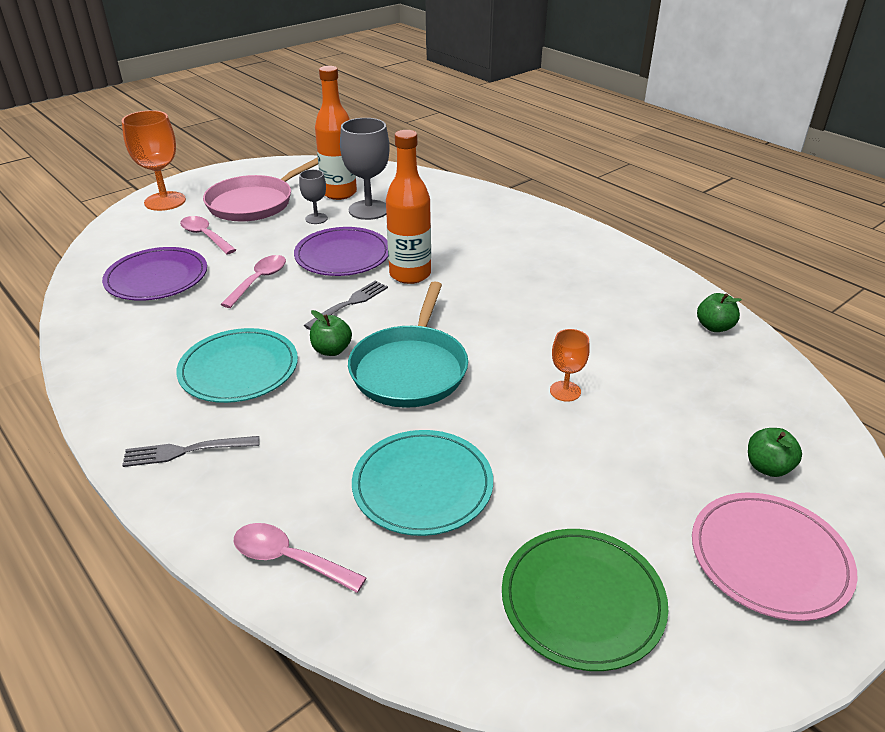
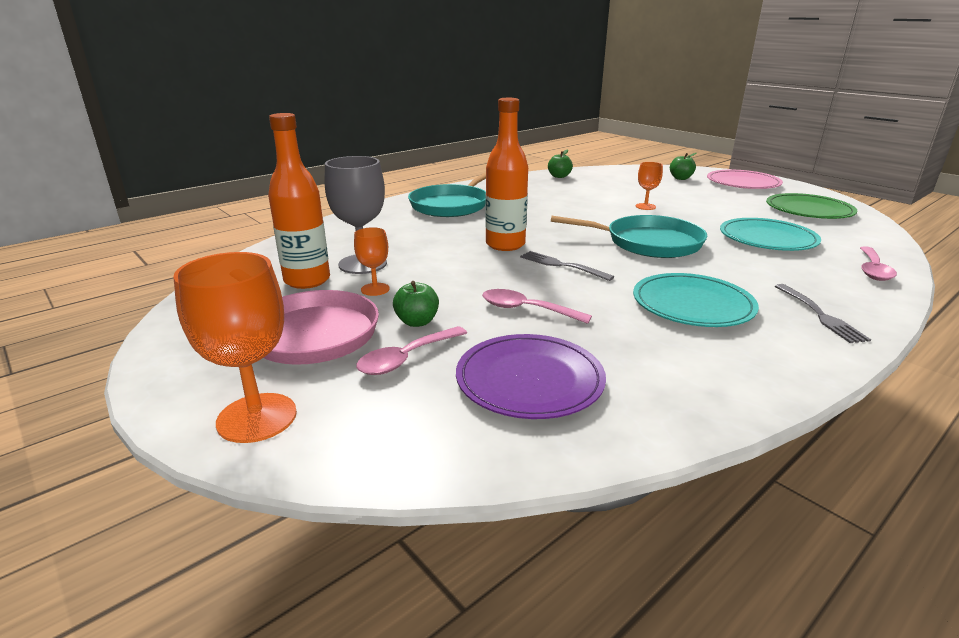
camera: 90 degrees left, 10 degrees down
purple plate [294,227,388,276] -> none
grey goblet [299,169,328,224] -> orange goblet [354,227,390,296]
green apple [310,310,352,356] -> green apple moved to [393,281,439,327]
none -> turquoise pan [408,172,486,217]

